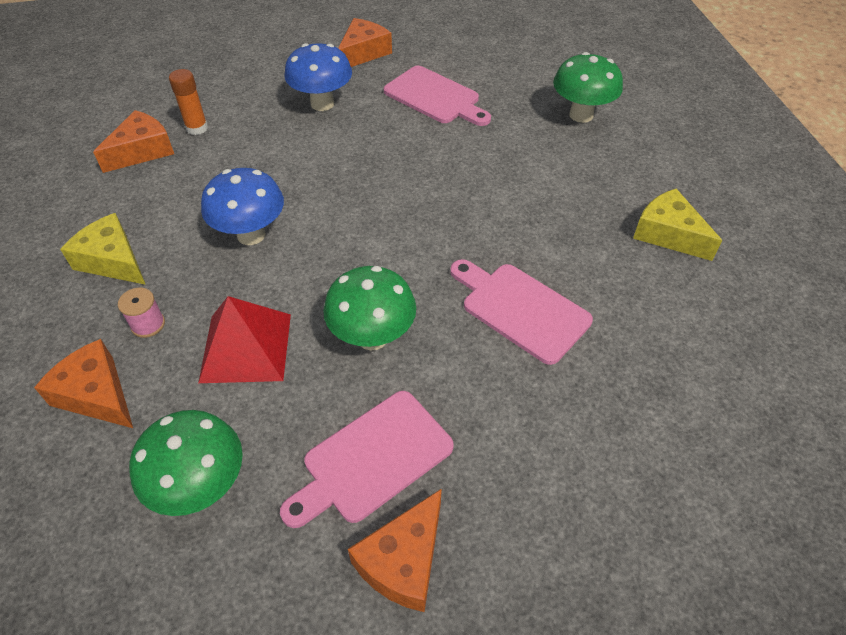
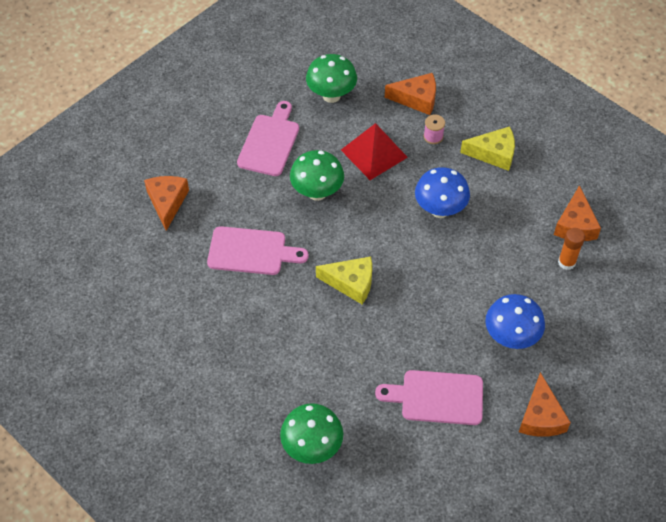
camera: 145 degrees right, 5 degrees up
orange cheese [348,489,442,612] -> orange cheese moved to [144,176,189,231]
yellow cheese [633,189,722,261] -> yellow cheese moved to [316,257,372,304]

